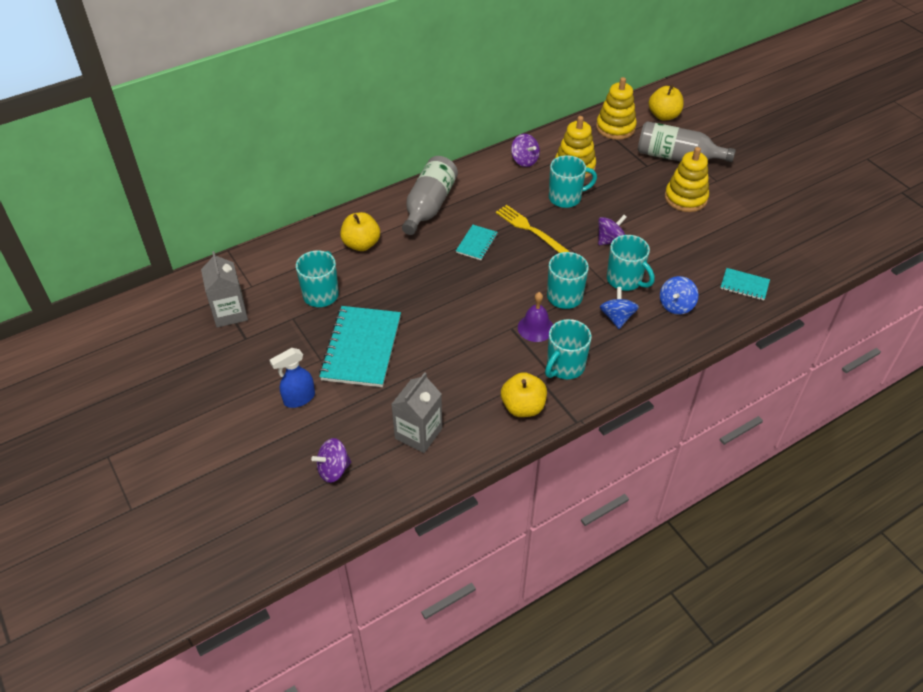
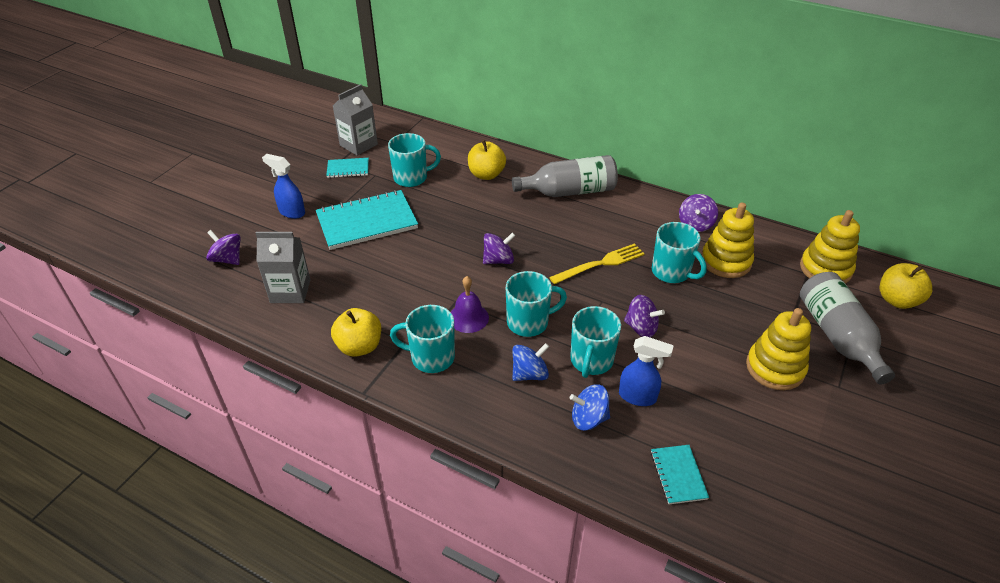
camera: 60 degrees right, 5 degrees down
turquoise notebook [456,225,498,260] -> turquoise notebook moved to [326,158,369,178]
yellow fork [496,205,570,253] -> yellow fork turned 45 degrees clockwise [549,244,644,284]
none -> purple spinning top [483,232,516,264]
none -> blue spray bottle [619,336,674,406]

